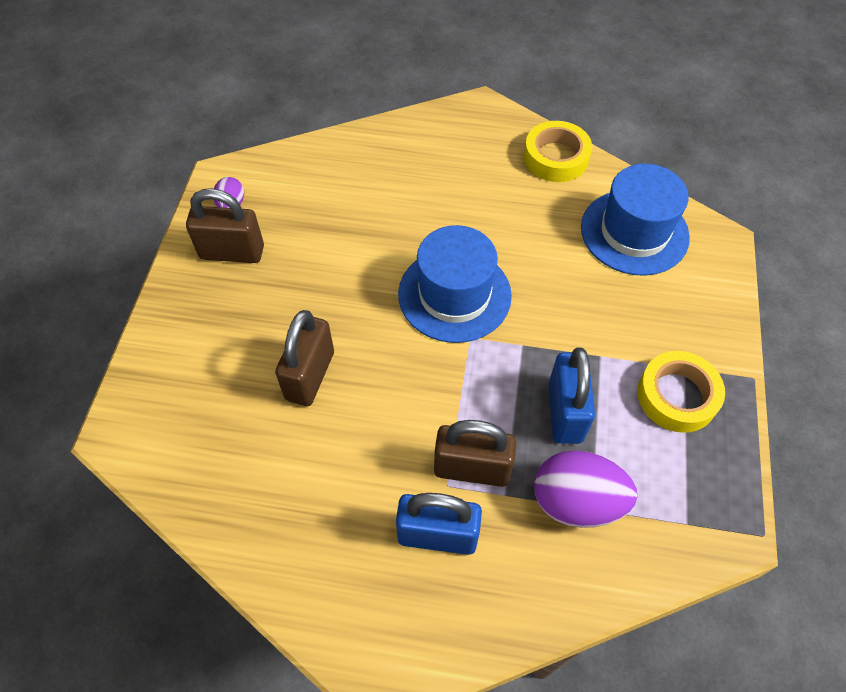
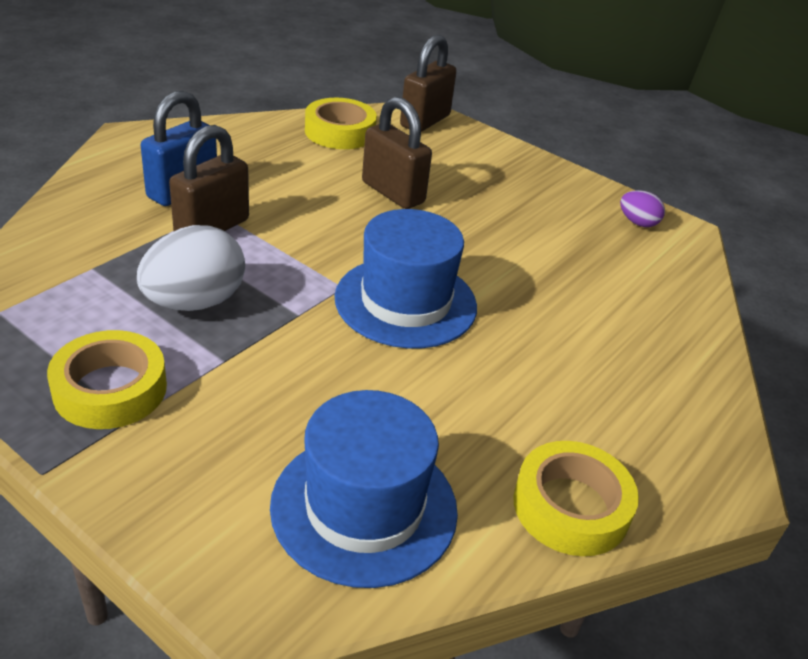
camera: 115 degrees right, 20 degrees down
brown padlock [186,188,264,263] -> brown padlock moved to [400,35,457,132]
purple egg [534,450,637,528] -> none
blue padlock [549,347,595,444] -> white egg [137,225,245,311]
none -> yellow tape [305,98,377,149]

